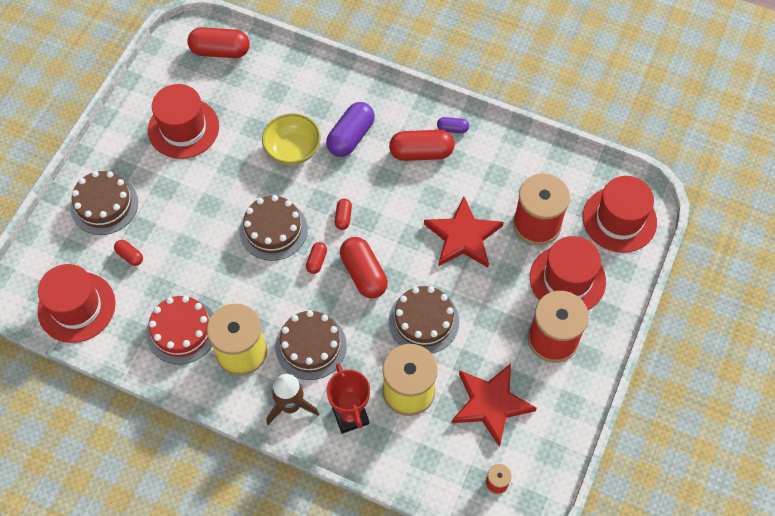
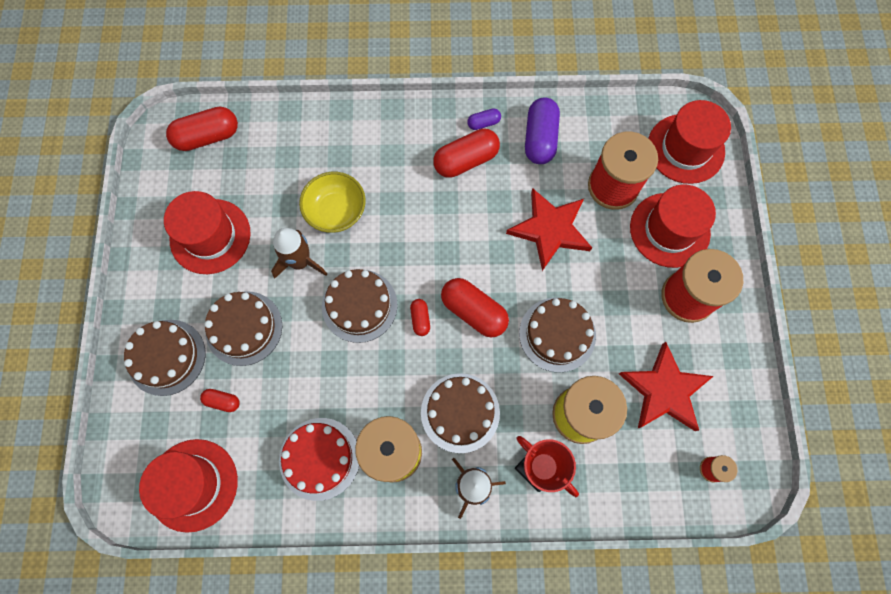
camera: 25 degrees left, 10 degrees up
purple capsule [326,102,375,157] -> purple capsule moved to [525,97,560,164]
red capsule [335,199,352,230] -> none
none -> brown cake [204,291,282,366]
none -> brown rocket [271,228,327,279]

